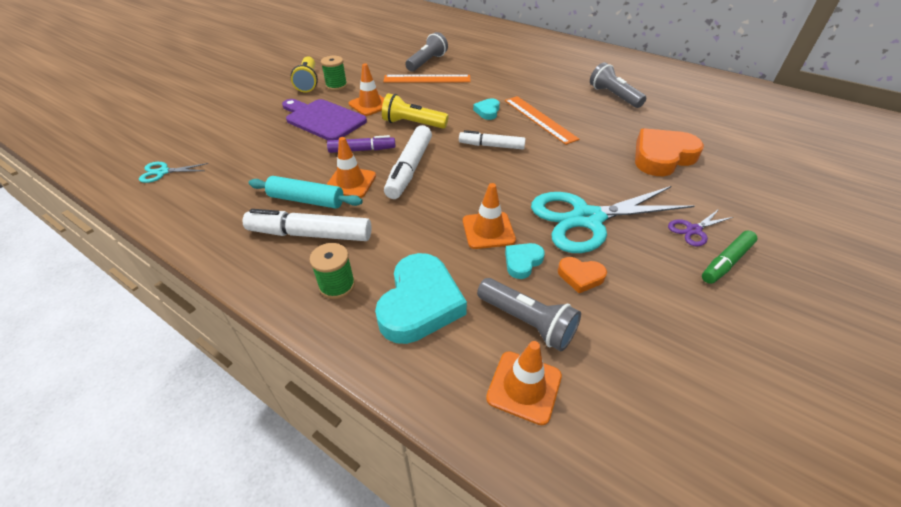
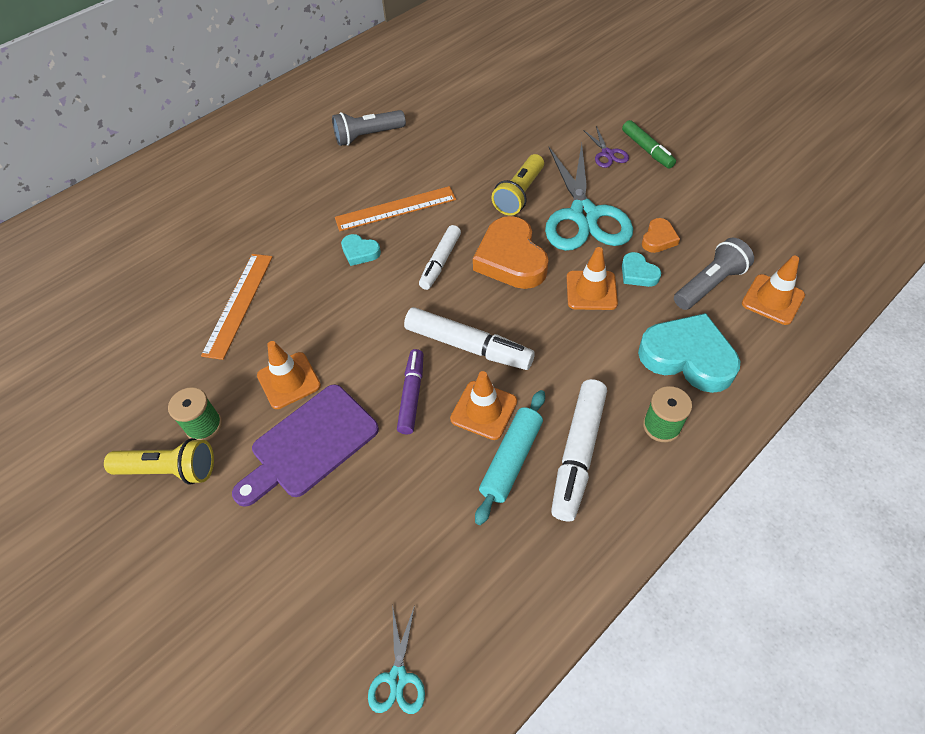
camera: 75 degrees left, 10 degrees up
yellow flashlight [382,93,449,129] -> yellow flashlight moved to [491,154,544,216]
grey flashlight [405,32,448,72] -> none
orange heart [635,128,704,176] -> orange heart moved to [473,216,549,289]

